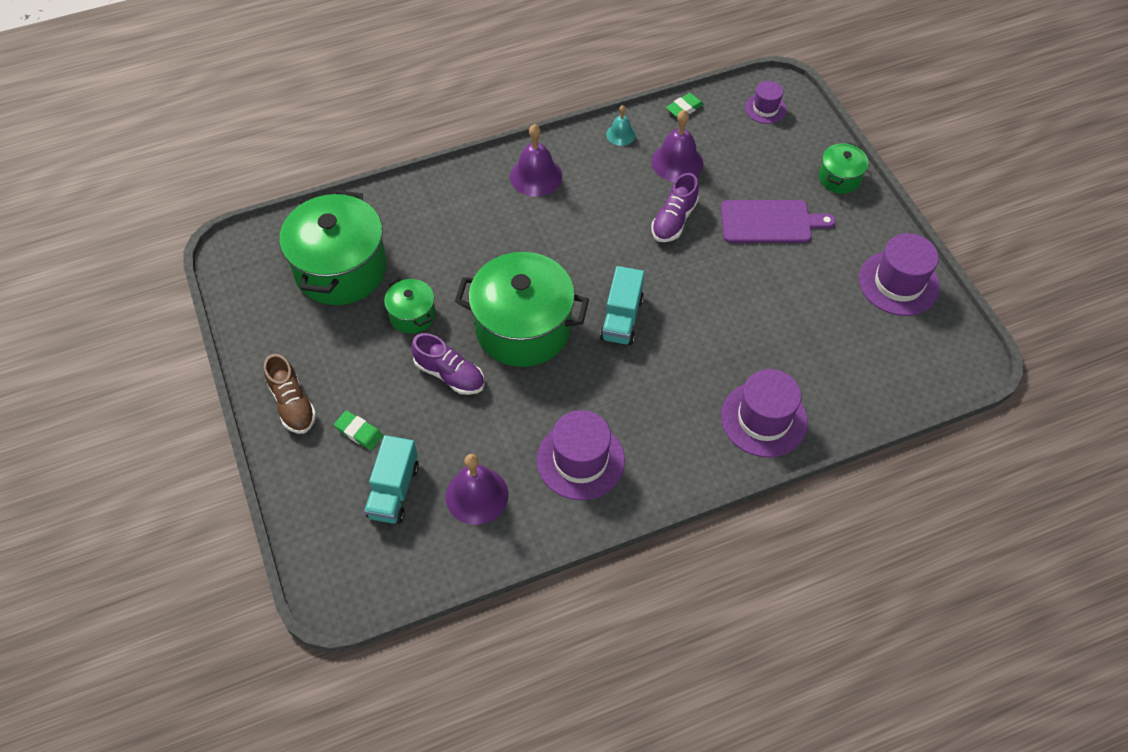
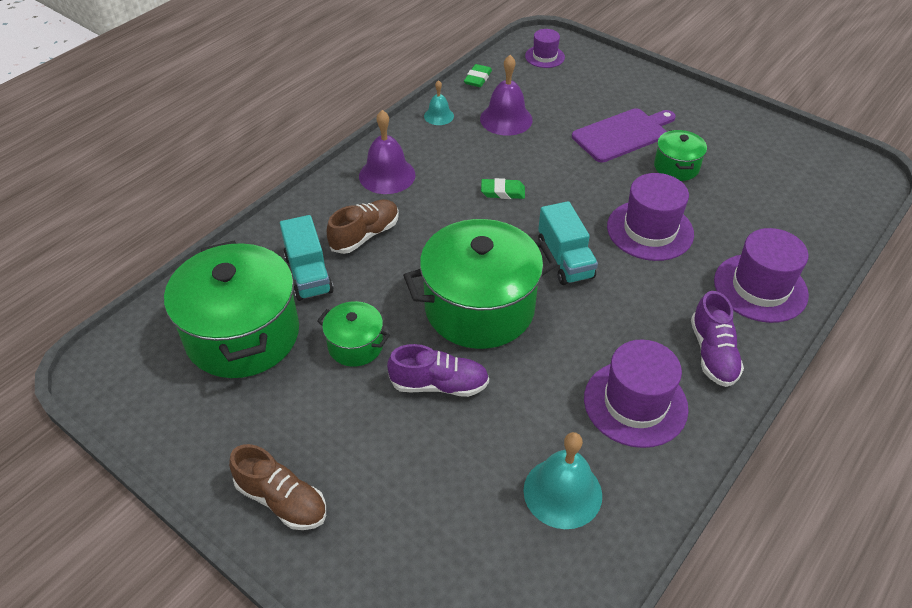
camera: 30 degrees left, 10 degrees down
green eraser [334,411,383,450] -> green eraser moved to [481,178,525,199]
turquoise truck [364,435,419,524] -> turquoise truck moved to [280,215,334,301]
purple bell [446,454,508,525] -> turquoise bell [523,432,602,529]
purple shoe [651,173,699,242] -> purple shoe moved to [691,291,744,387]
green pot [819,143,869,194] -> green pot moved to [654,130,707,181]
purple hat [859,233,940,316] -> purple hat moved to [607,173,694,261]
none -> brown shoe [327,199,399,254]

